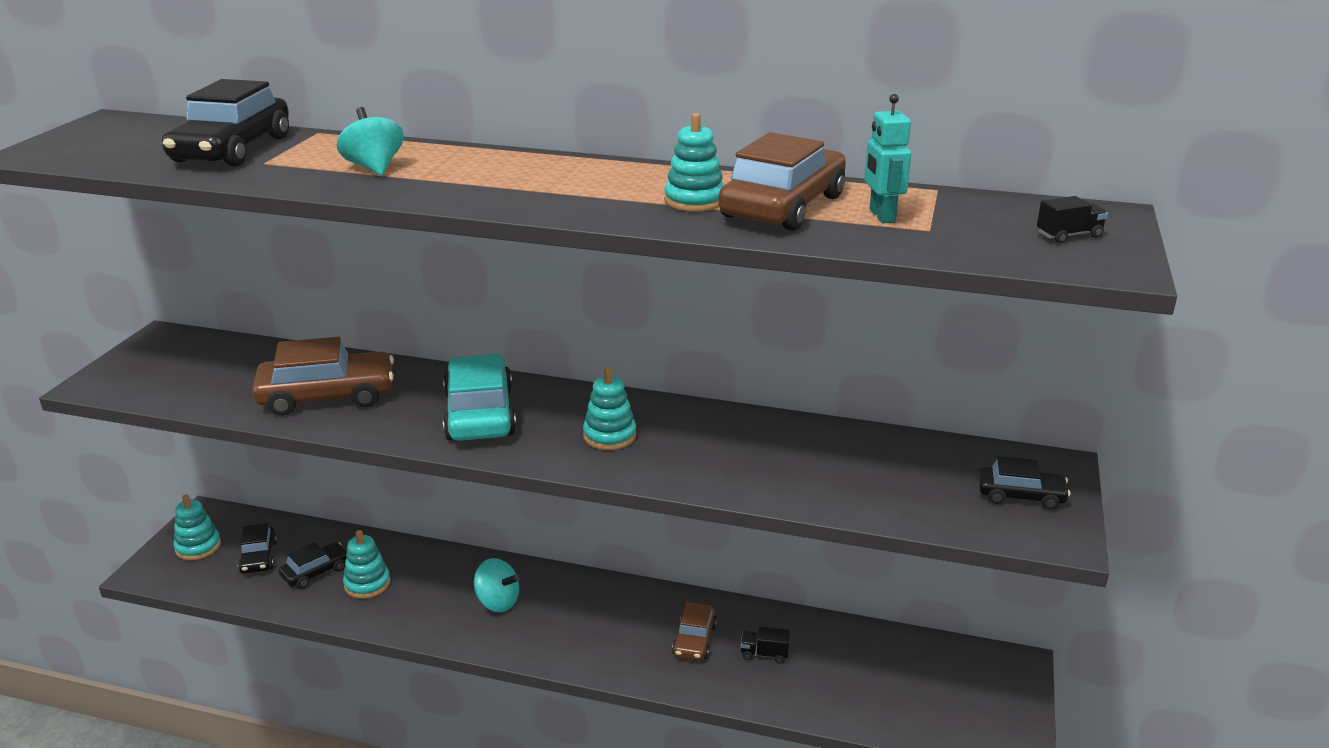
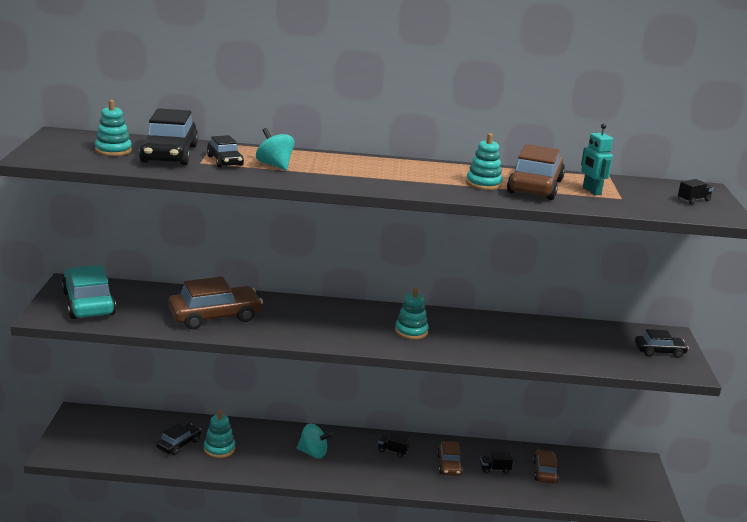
camera: 15 degrees left, 5 degrees down
turquoise stacking toy [173,494,221,560] -> turquoise stacking toy moved to [95,100,132,156]
black car [238,523,277,574] -> black car moved to [207,135,244,168]
turquoise car [443,354,516,441] -> turquoise car moved to [62,265,116,319]
none -> black truck [378,433,410,457]
none -> brown car [533,450,559,483]

